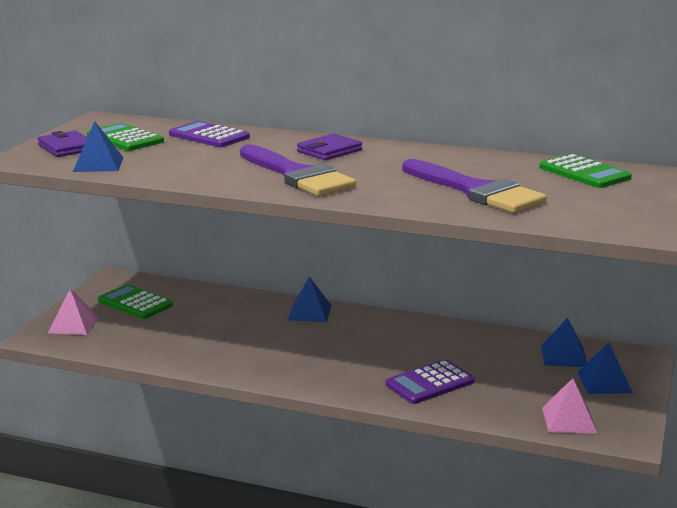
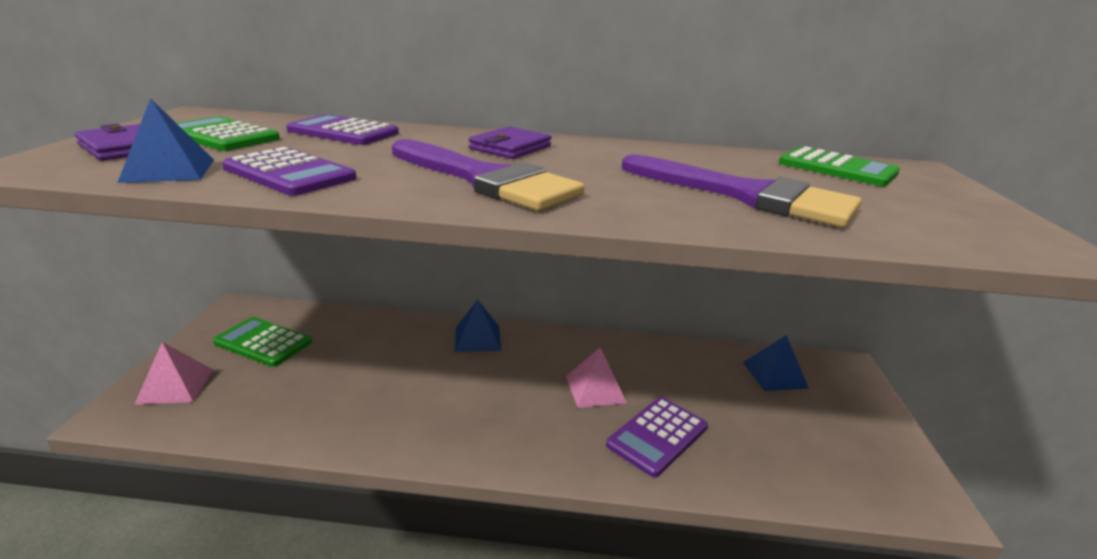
camera: 15 degrees left, 5 degrees up
pink pyramid [542,378,597,433] -> pink pyramid moved to [566,348,627,408]
blue pyramid [577,342,633,394] -> none
none -> purple calculator [222,147,356,196]

